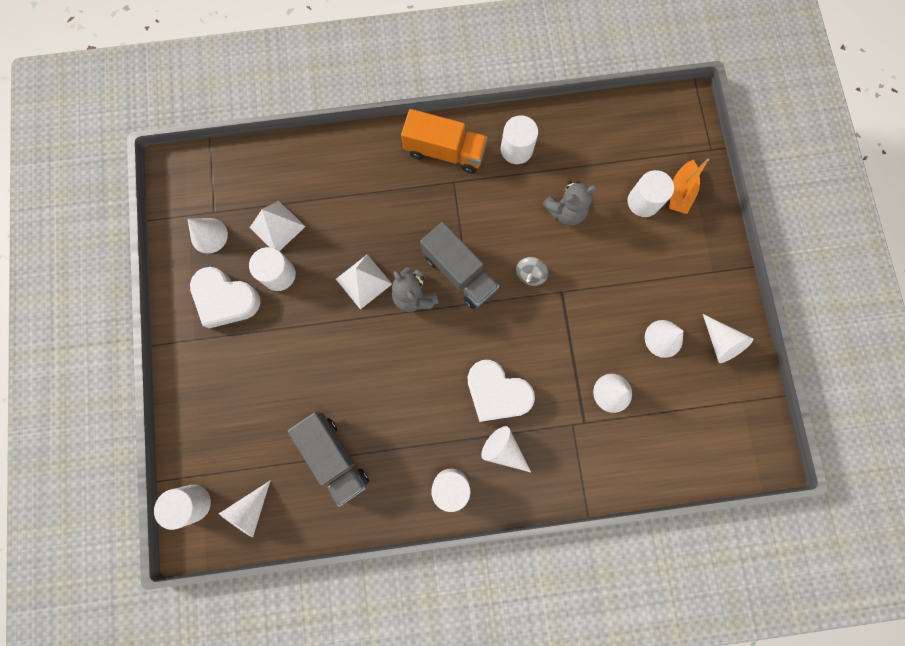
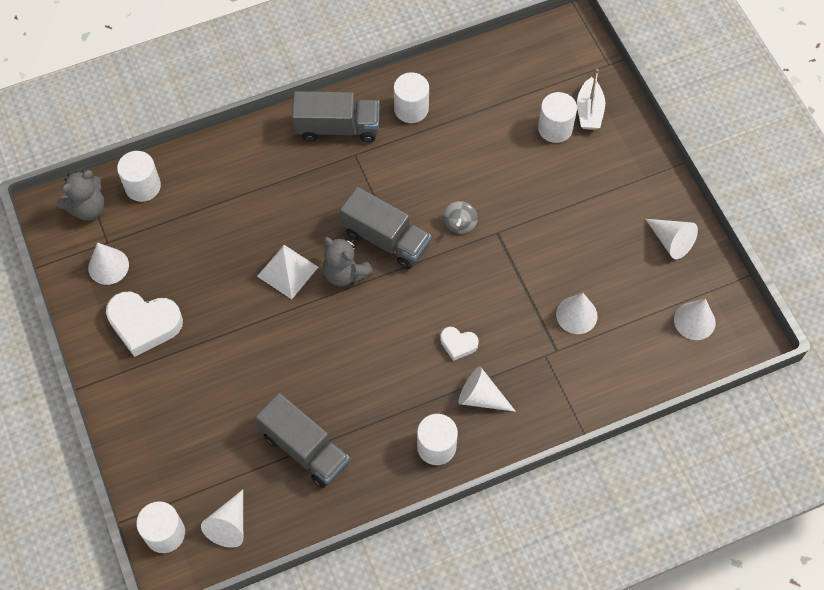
camera: 15 degrees left, 15 degrees down
white cylinder [249,247,296,291] -> white cylinder moved to [117,151,161,202]
white pyramid [250,200,306,251] -> none
orange truck [401,109,488,174] -> grey truck [292,91,380,143]
white heart [468,360,535,422] -> white heart [440,327,479,361], size x0.51
grey teddy bear [542,181,598,226] -> grey teddy bear moved to [57,170,105,220]
white cone [645,320,683,358] -> white cone moved to [674,299,716,340]
orange boat [669,159,709,214] -> white boat [577,69,605,130]

